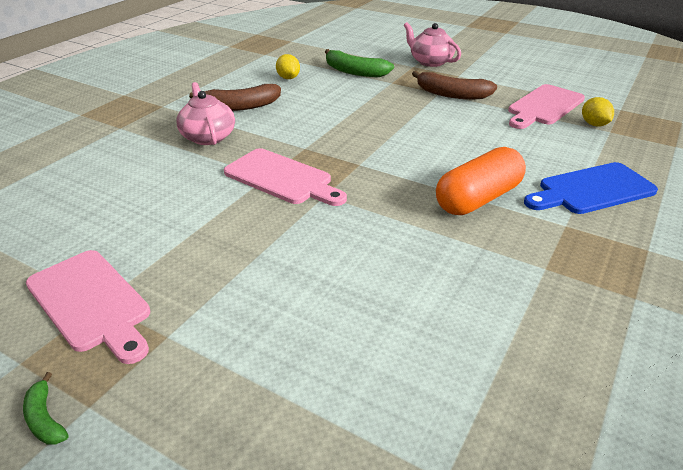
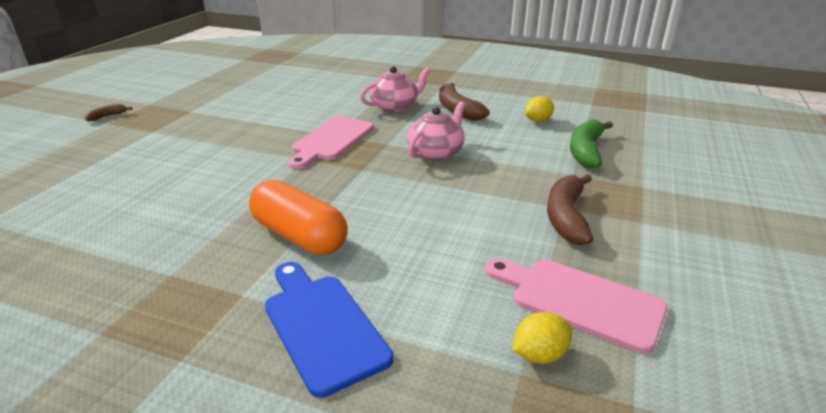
camera: 80 degrees right, 5 degrees down
green banana [23,372,69,445] -> brown banana [84,104,133,122]
pink cutting board [26,250,150,364] -> none
pink teapot [404,22,461,67] -> pink teapot moved to [407,101,465,161]

